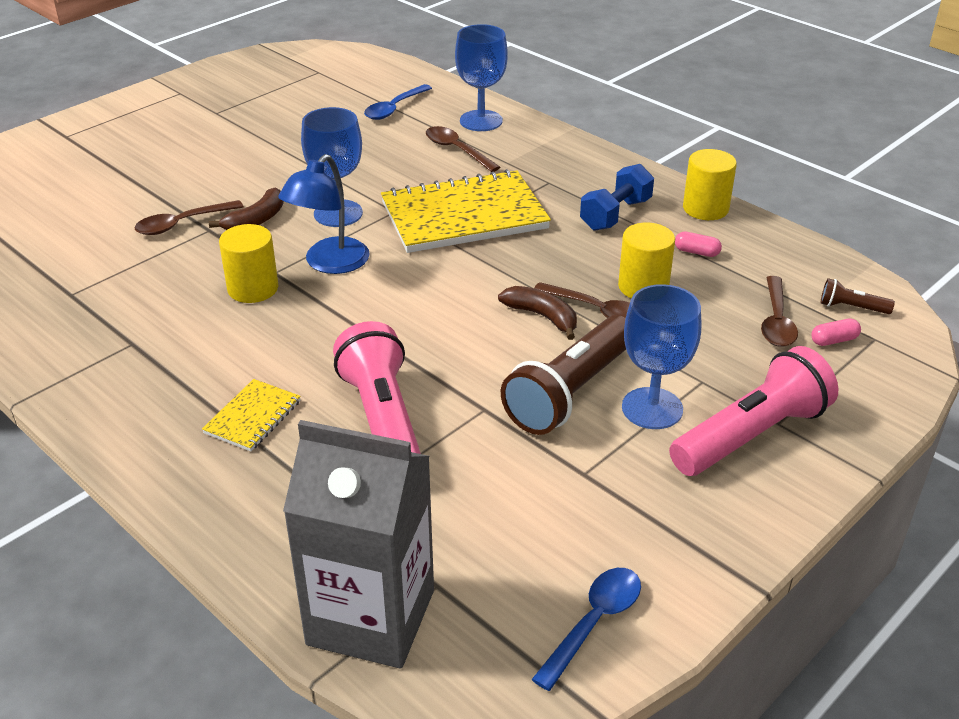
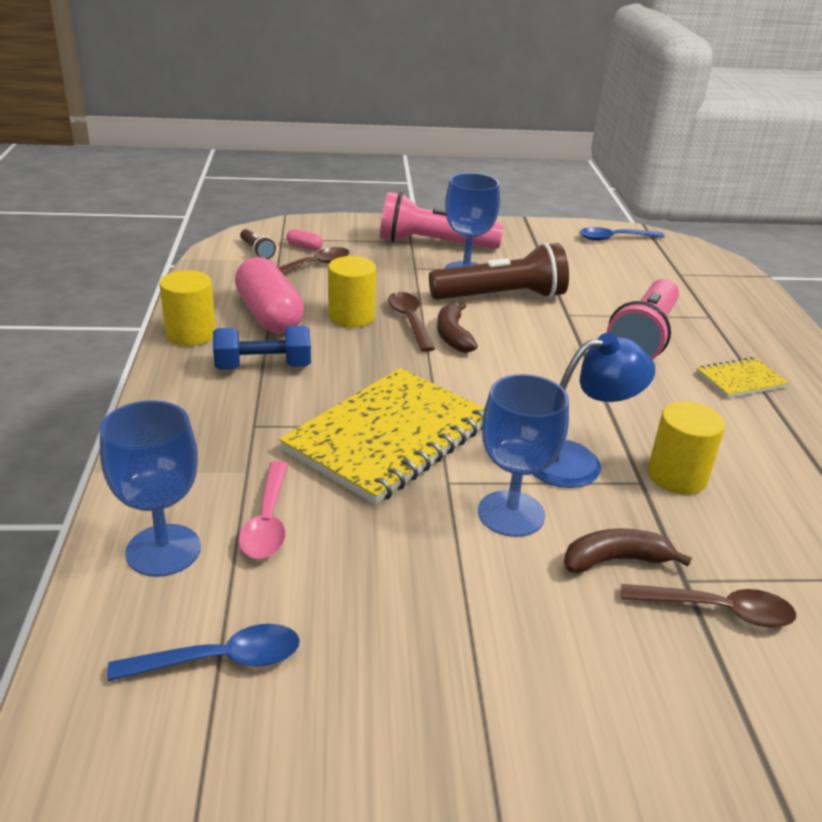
camera: 140 degrees left, 5 degrees down
grey carton [283,420,434,669] -> none
yellow notebook [381,169,551,253] -> yellow notebook turned 75 degrees counterclockwise [279,368,485,505]
brown spoon [426,126,500,172] -> pink spoon [238,461,288,559]
pink capsule [675,232,722,257] -> pink capsule [235,257,304,333], size x2.47

